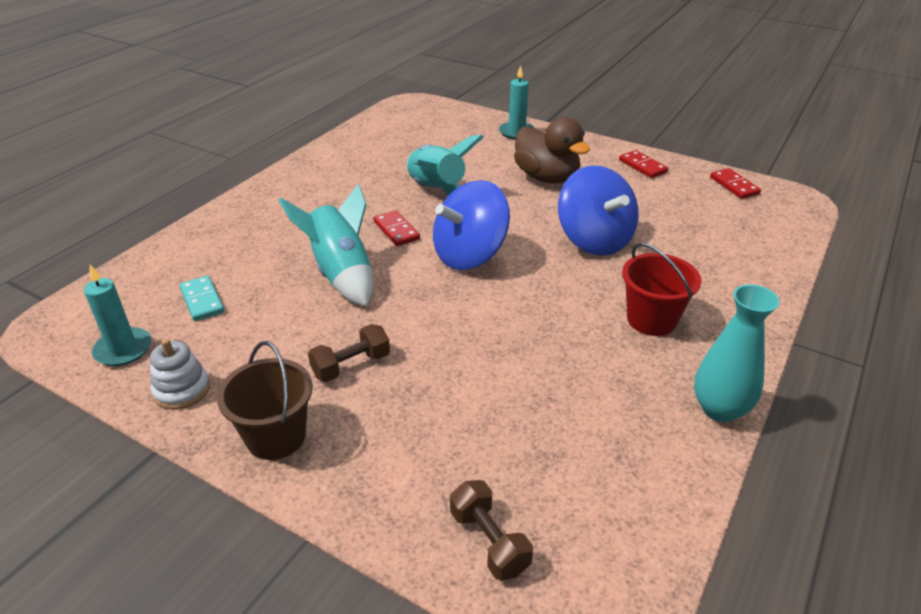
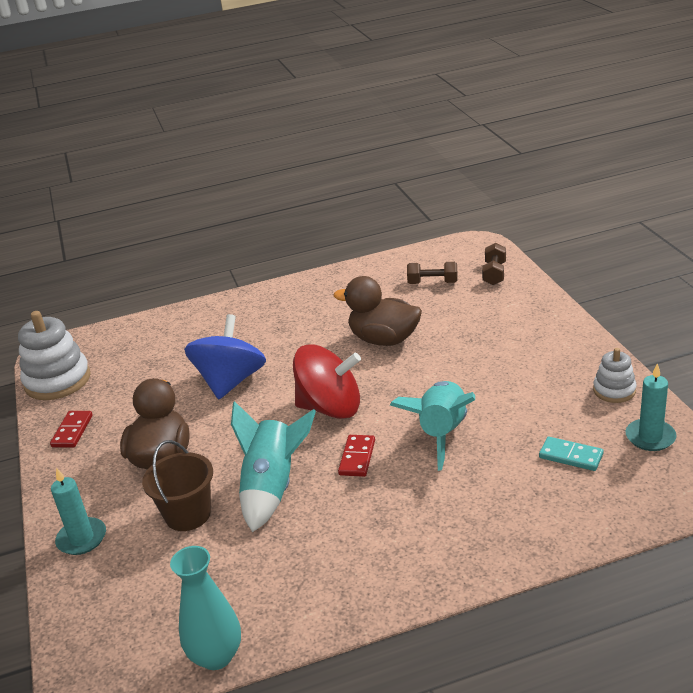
camera: 135 degrees left, 5 degrees down
turquoise domino [180,276,224,321] -> turquoise domino turned 75 degrees counterclockwise [539,437,604,471]
brown bucket [217,341,313,460] -> brown bucket moved to [142,440,213,531]
brown dumbbell [308,324,390,382] -> brown dumbbell moved to [407,262,457,284]
blue spinning top [433,180,510,270] -> red spinning top [293,344,361,419]
red bucket [622,243,701,336] -> none
turquoise vase [694,284,780,422] -> turquoise vase moved to [170,546,241,670]
red domino [710,168,761,199] -> white stacking toy [18,311,91,400]
none -> brown duck [334,276,422,346]

